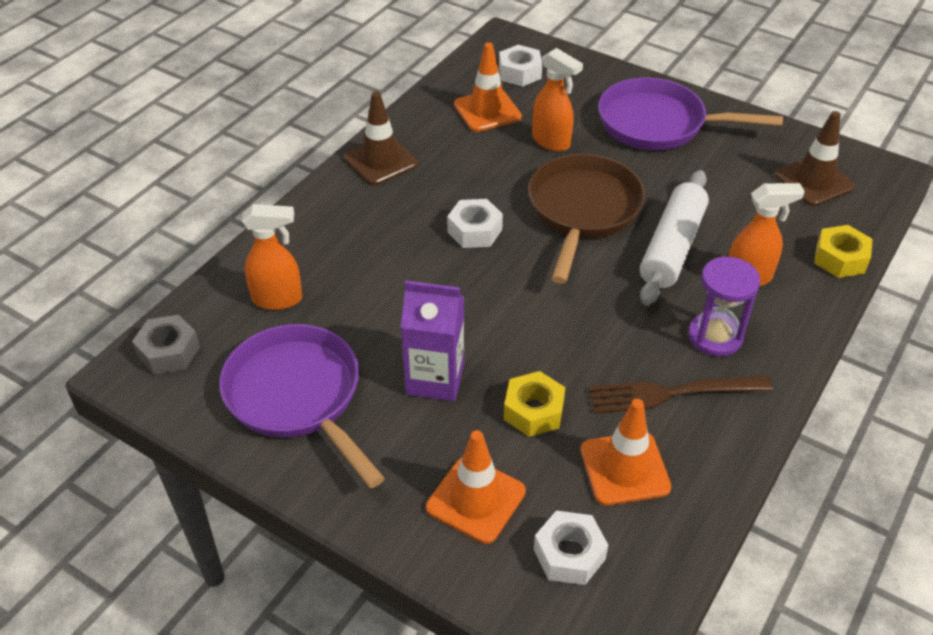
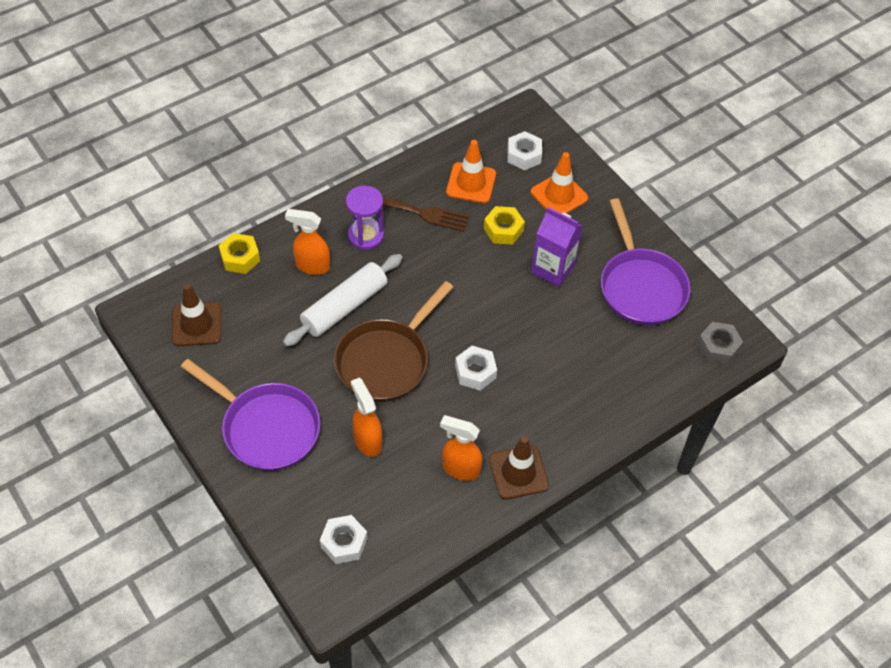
camera: 160 degrees left, 10 degrees up
orange spray bottle [242,204,302,310] -> orange spray bottle moved to [440,415,483,481]
orange traffic cone [454,42,522,132] -> none

